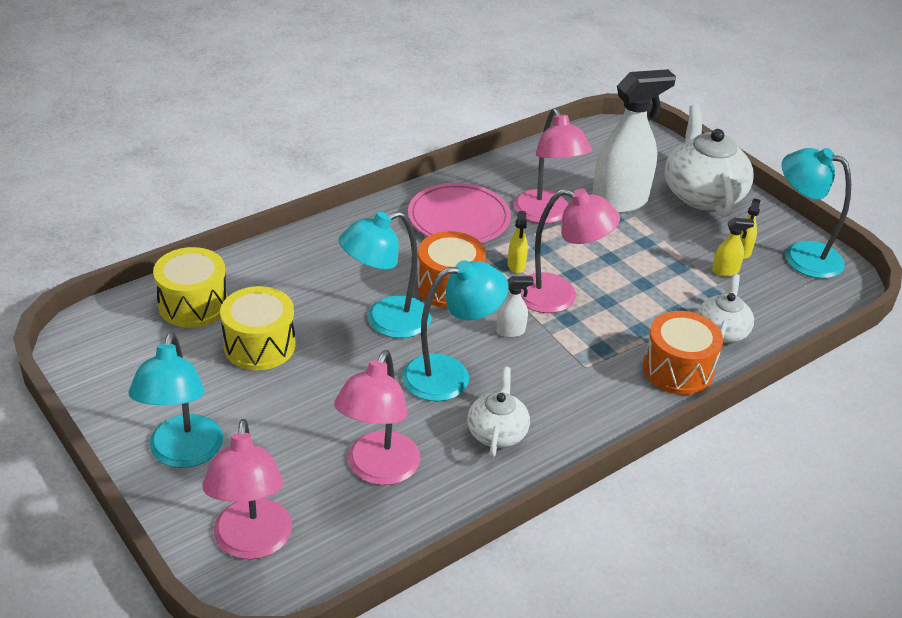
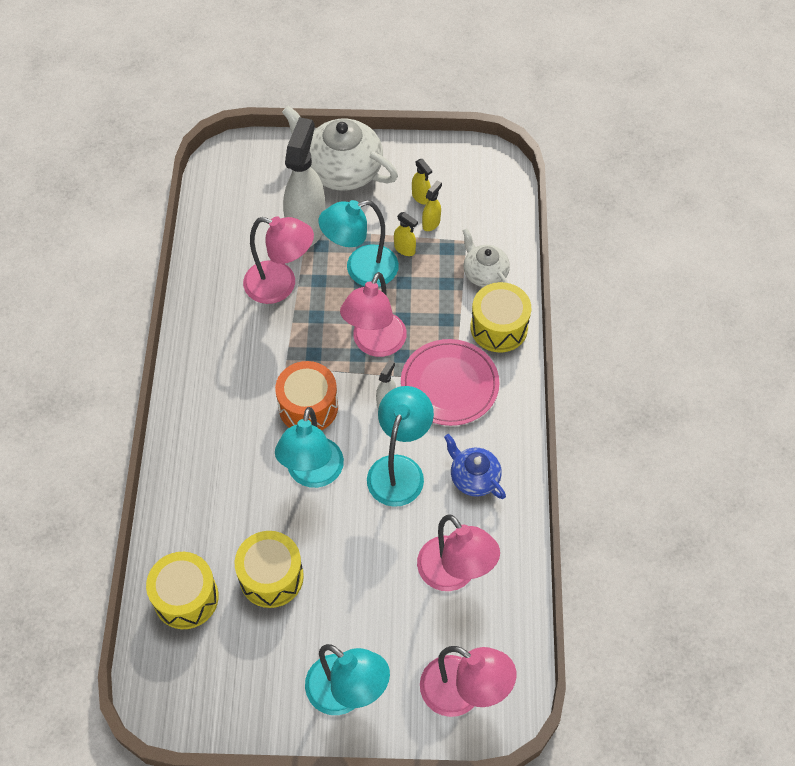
camera: 50 degrees left, 20 degrees up
pink plate [408,183,511,243] -> pink plate moved to [401,339,499,426]
white teapot [467,367,530,457] -> blue teapot [444,434,506,499]
yellow spray bottle [508,211,528,273] -> yellow spray bottle moved to [394,212,418,256]
pink lamp [521,189,620,313] -> pink lamp turned 150 degrees clockwise [340,272,407,357]
orange drum [643,311,723,395] -> yellow drum [471,282,531,352]
turquoise lamp [781,148,851,279] -> turquoise lamp moved to [319,200,399,287]

